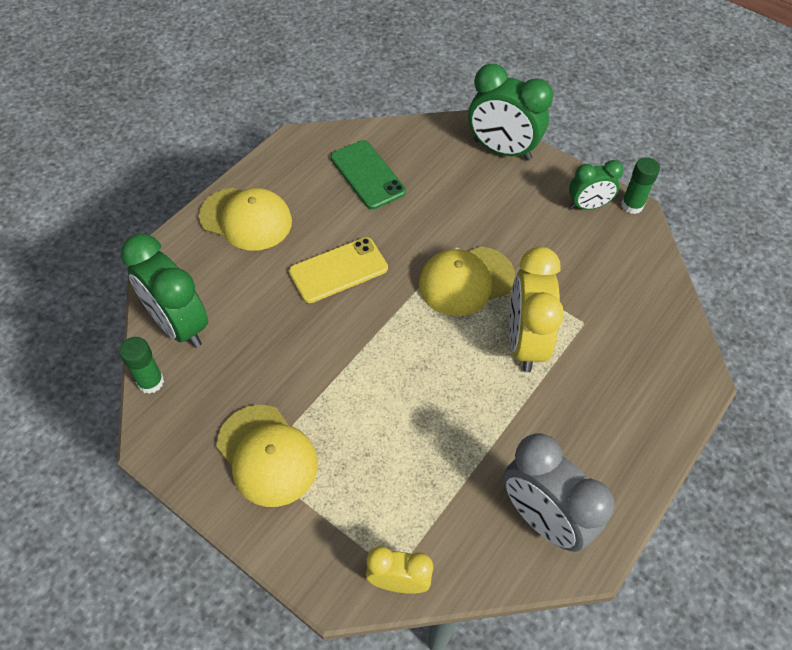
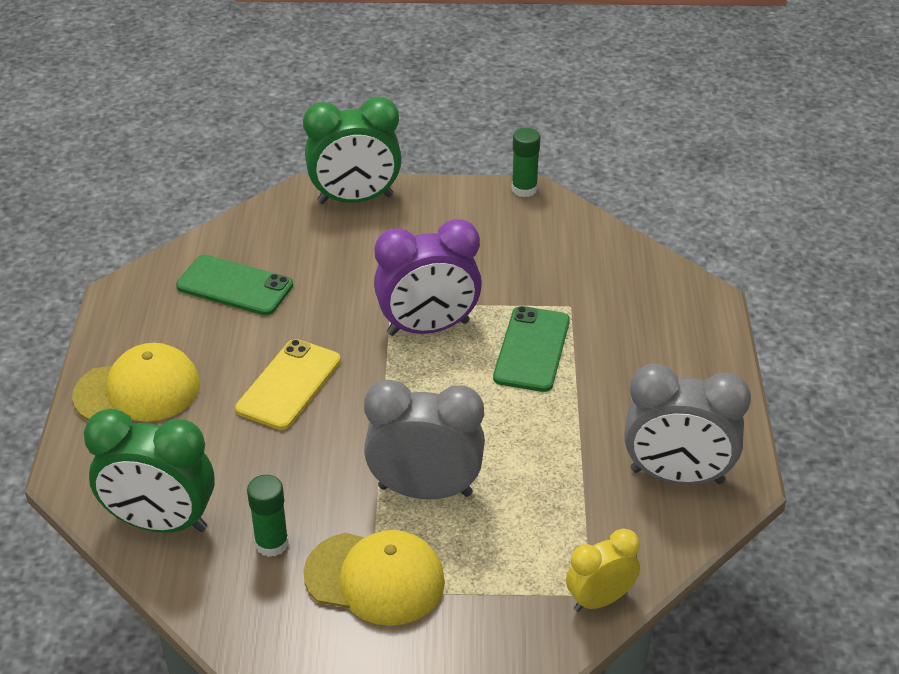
camera: 35 degrees left, 15 degrees down
green glue stick [119,337,164,394] -> green glue stick moved to [247,475,289,557]
yellow cap [419,247,515,316] -> purple clock [374,219,482,336]
yellow clock [509,247,564,372] -> green phone [493,306,570,392]
green clock [569,160,624,210] -> none
none -> grey clock [364,379,485,499]

